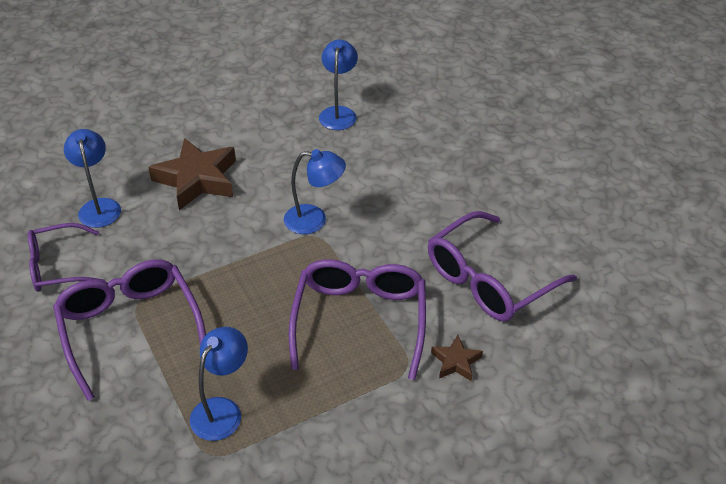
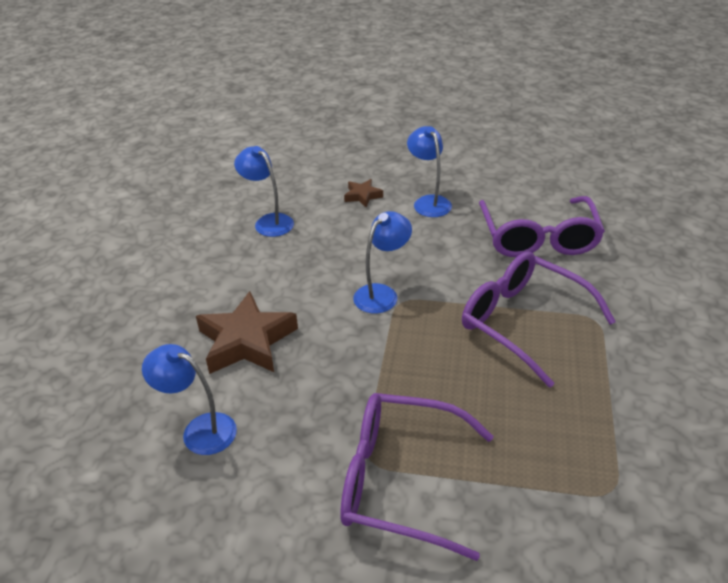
camera: 50 degrees left, 5 degrees down
purple glasses [28,223,105,292] -> none
blue lamp [190,327,248,441] -> blue lamp moved to [407,126,452,217]
brown star [431,335,483,381] -> brown star moved to [344,179,383,208]

